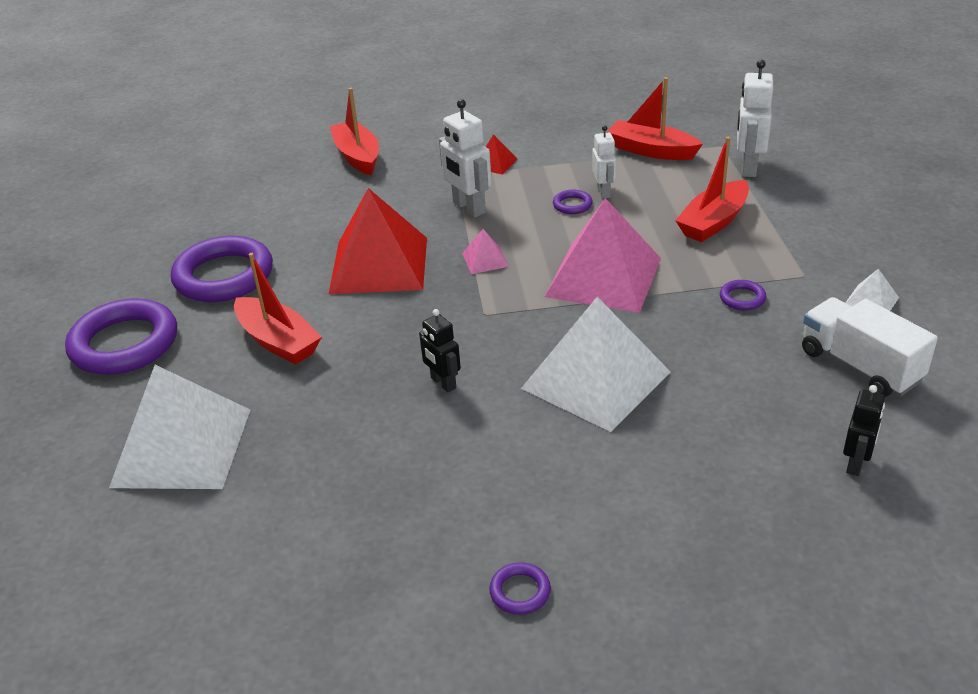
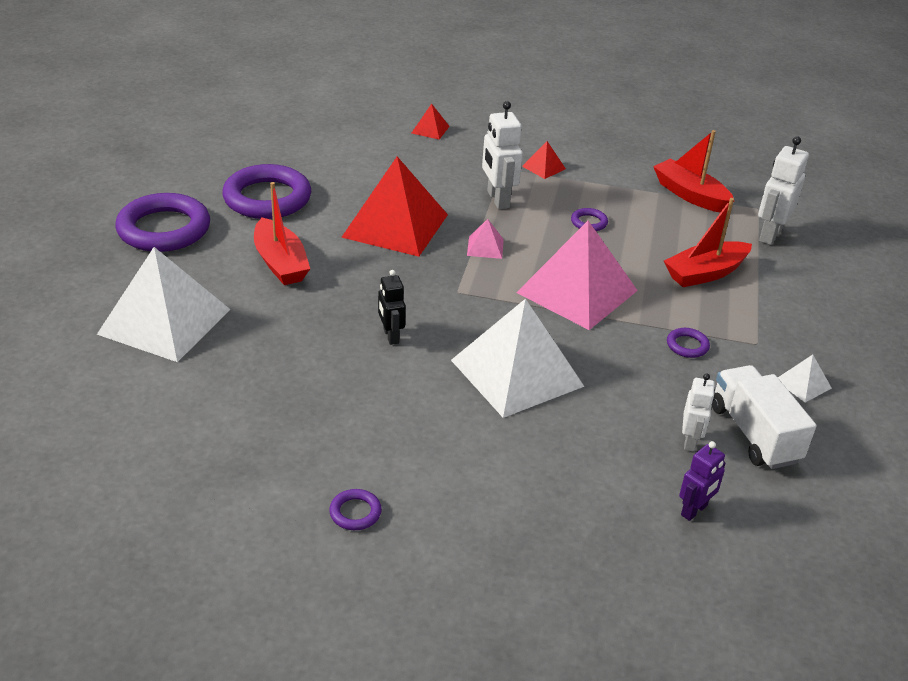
camera: 15 degrees right, 0 degrees up
red boat [330,88,379,175] -> red pyramid [412,104,450,140]
white robot [592,125,616,199] -> white robot moved to [682,373,715,452]
black robot [843,385,885,476] -> purple robot [679,441,725,521]

